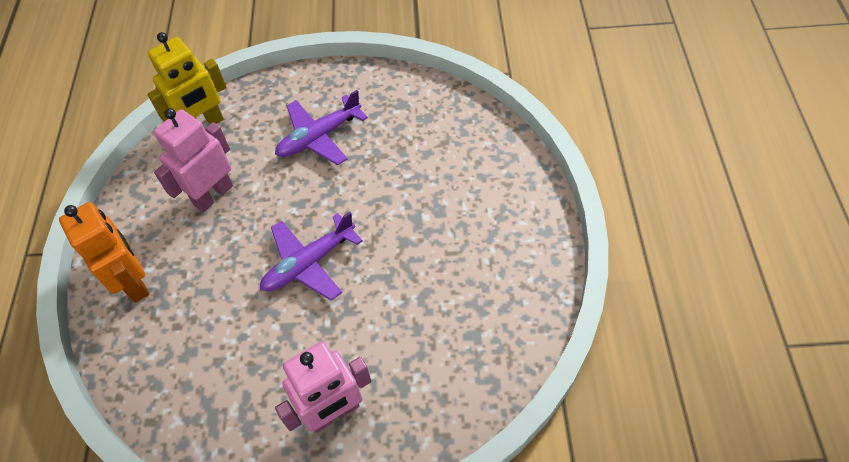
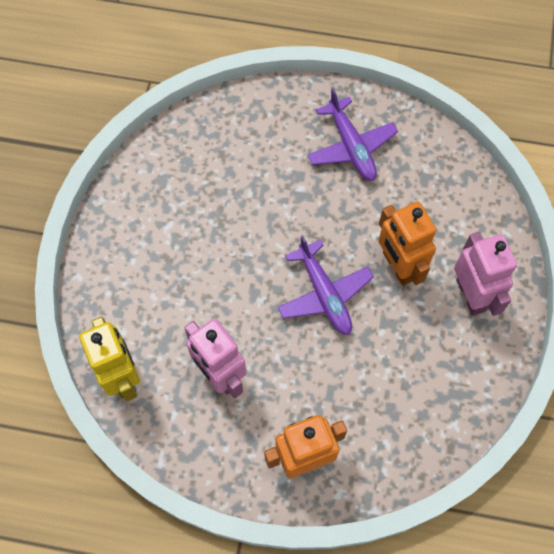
camera: 80 degrees left, 10 degrees up
purple plane [275,90,368,165] -> purple plane moved to [307,89,398,181]
none -> orange robot [378,202,436,286]

